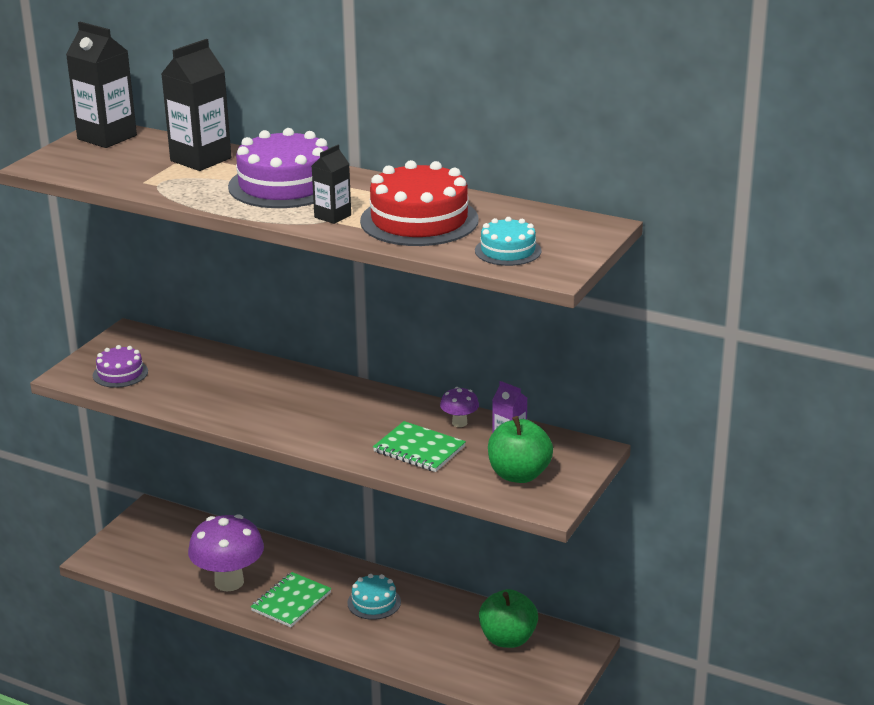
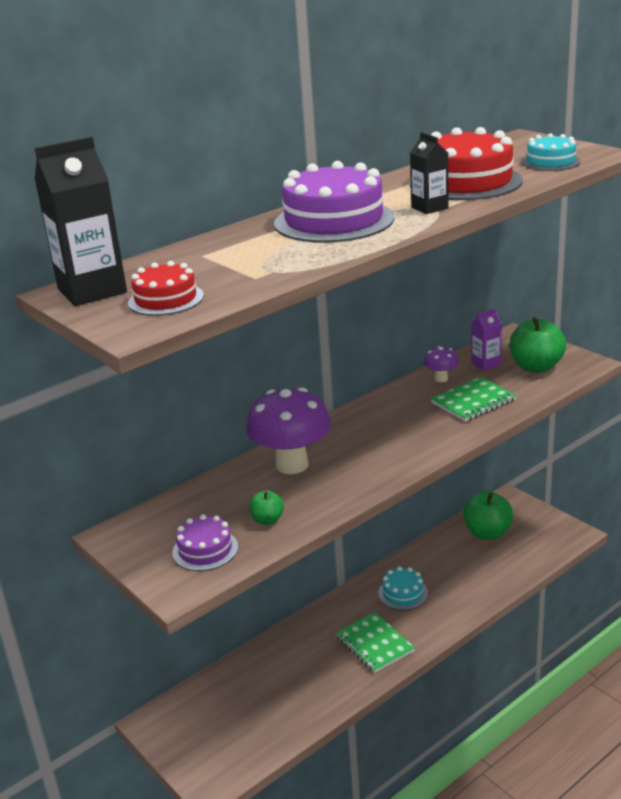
camera: 65 degrees left, 0 degrees up
black carton [161,39,231,171] -> none
purple mushroom [188,514,264,591] -> purple mushroom moved to [246,387,331,474]
none -> red cake [128,261,204,316]
none -> green apple [249,490,284,525]

